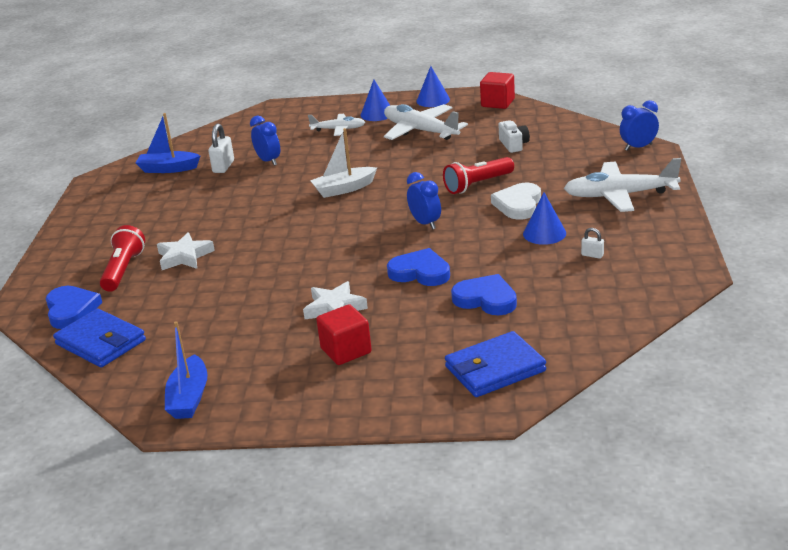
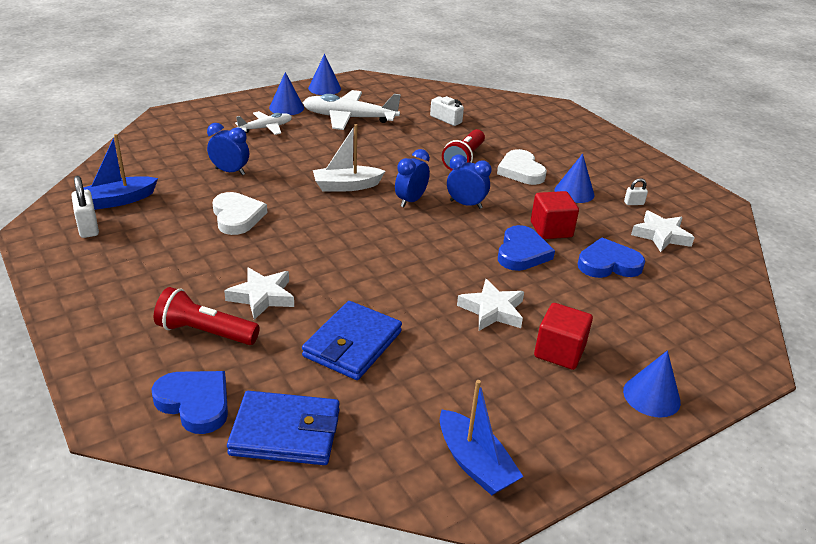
camera: 40 degrees left, 5 degrees up
red flashlight [100,225,145,292] -> red flashlight turned 45 degrees counterclockwise [154,287,260,345]
white padlock [208,123,234,173] -> white padlock moved to [71,176,99,238]
white boat [310,128,377,198] -> white boat turned 45 degrees clockwise [313,124,385,192]
blue heart [387,248,450,286] -> blue heart turned 120 degrees clockwise [498,225,555,271]
blue wallet [445,331,546,397] -> blue wallet moved to [302,301,402,380]
red cube [480,72,515,109] -> red cube moved to [531,191,579,239]
white plane [564,158,681,212] -> none
blue clock [620,100,659,151] -> blue clock moved to [395,149,430,207]
none -> white heart [213,192,267,235]
none -> blue cone [623,351,681,418]
none -> white star [631,210,695,252]

